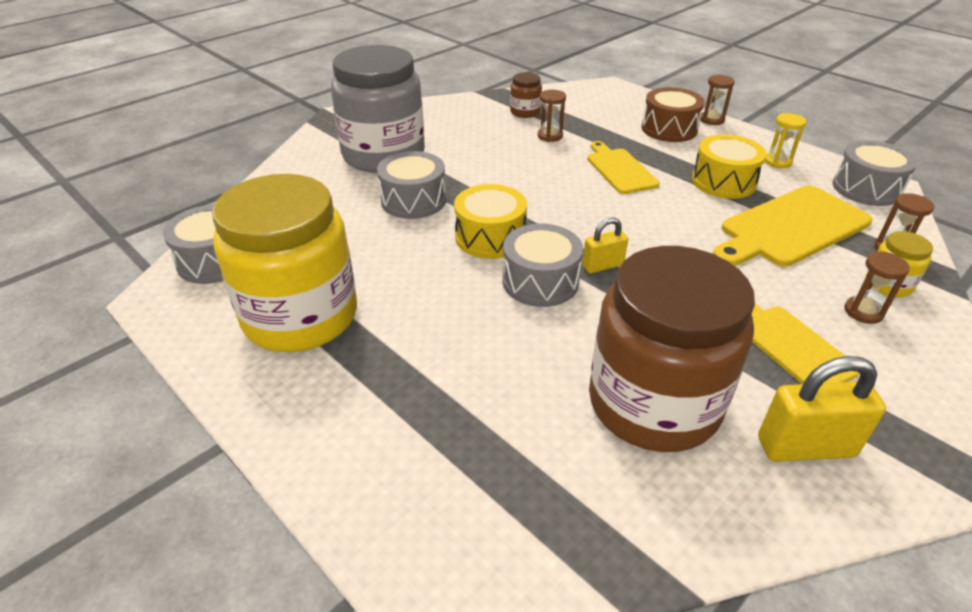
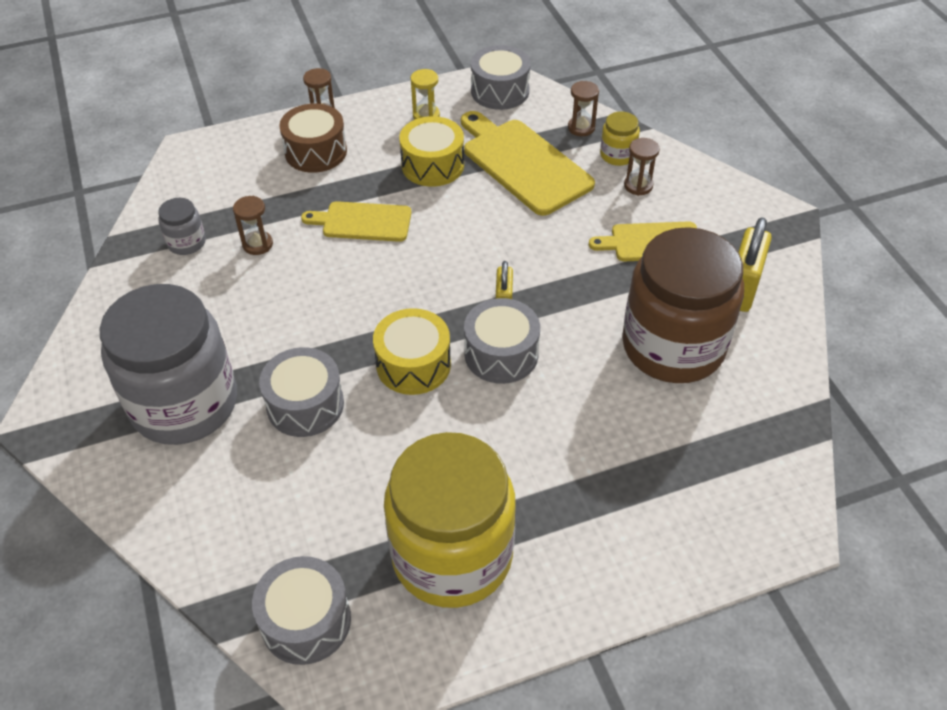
camera: 65 degrees left, 10 degrees up
brown jar [510,72,542,118] -> grey jar [158,198,206,255]
yellow cutting board [713,186,872,267] -> yellow cutting board turned 150 degrees clockwise [461,111,595,216]

